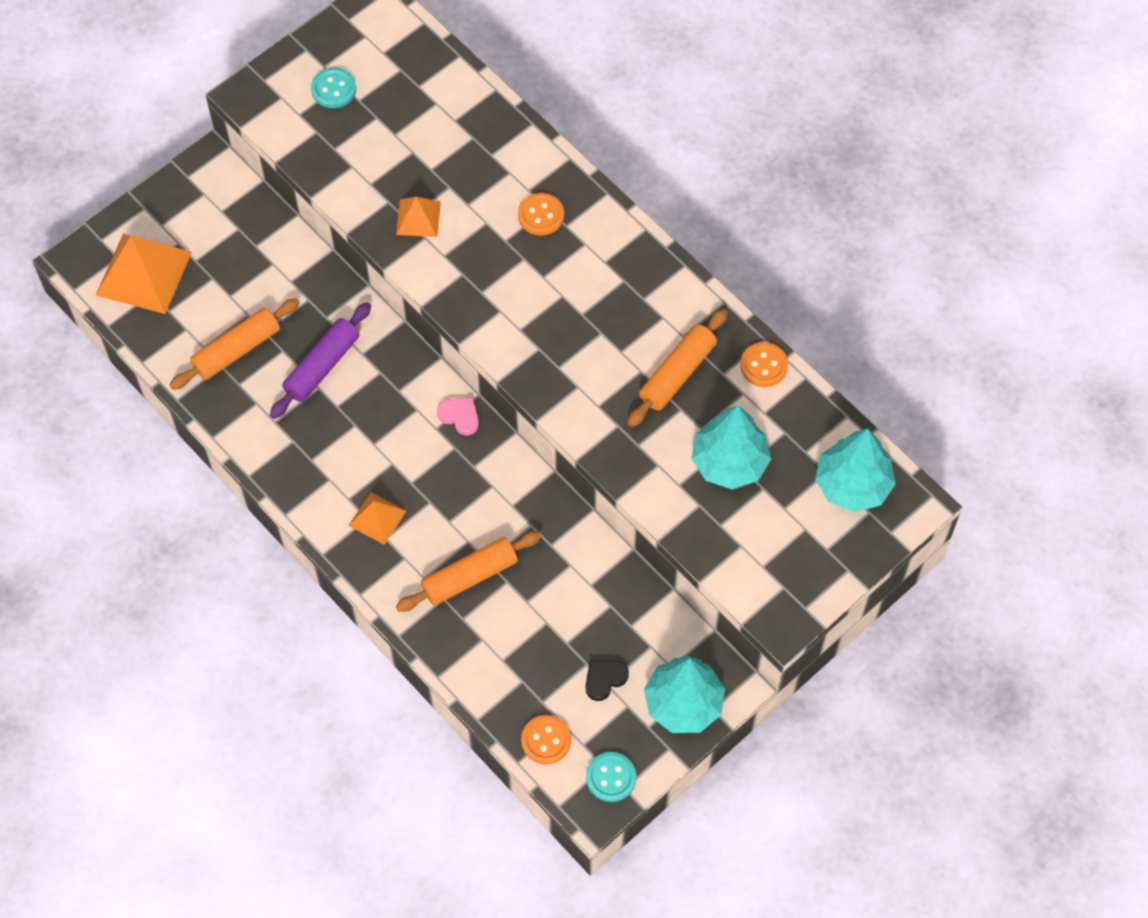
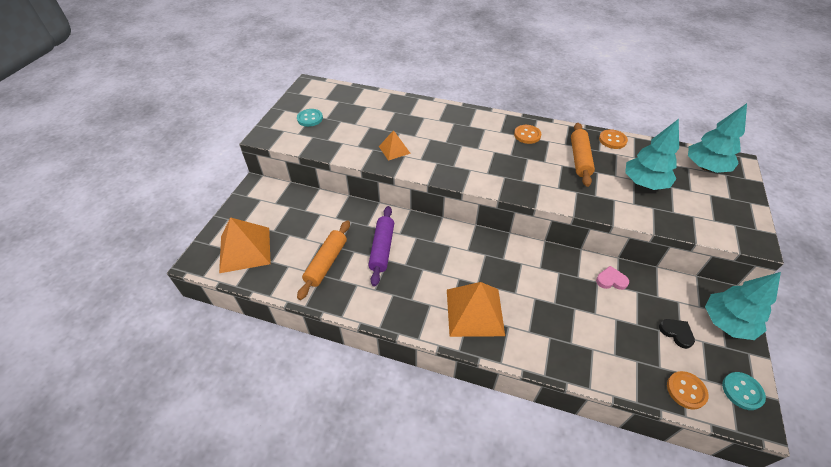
camera: 30 degrees left, 15 degrees down
orange pyramid [348,492,406,545] -> orange pyramid [447,282,505,337], size x1.84
orange rolling pin [396,531,542,612] -> none
pink heart [437,397,479,435] -> pink heart moved to [596,266,629,290]
orange button [518,193,564,236] -> orange button moved to [514,125,541,144]
black heart [586,660,629,701] -> black heart turned 120 degrees clockwise [659,319,695,349]

